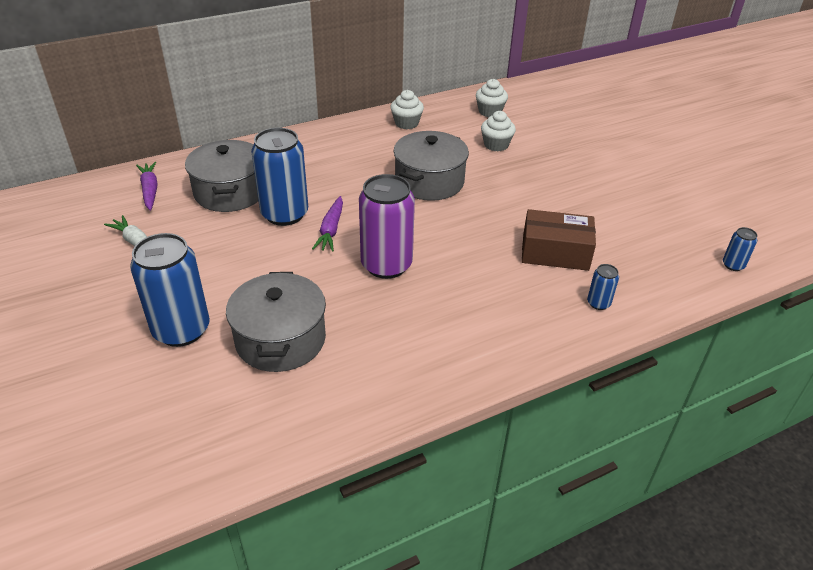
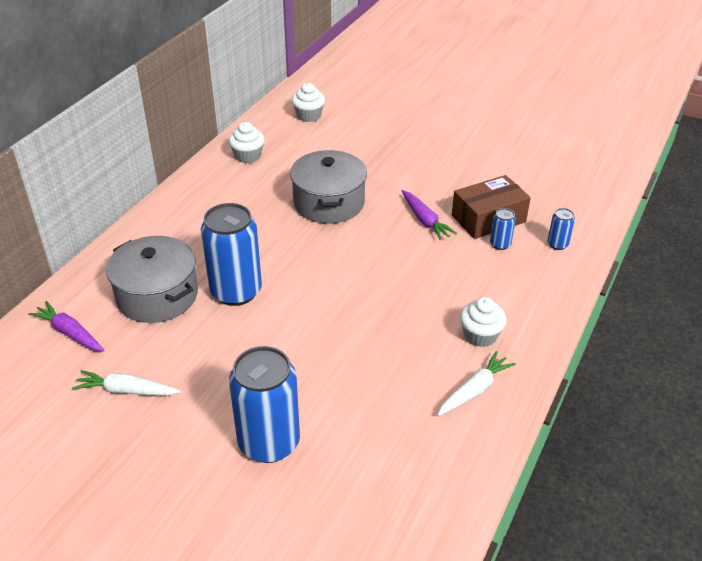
camera: 35 degrees left, 0 degrees up
grey pot [226,272,326,372] -> none
purple carrot [312,196,343,252] -> purple carrot moved to [402,190,457,240]
purple can [359,174,415,279] -> none
white cupcake [481,111,516,151] -> white cupcake moved to [460,297,506,347]
blue can [723,227,757,271] -> blue can moved to [490,208,516,250]
none -> white carrot [437,351,516,416]

